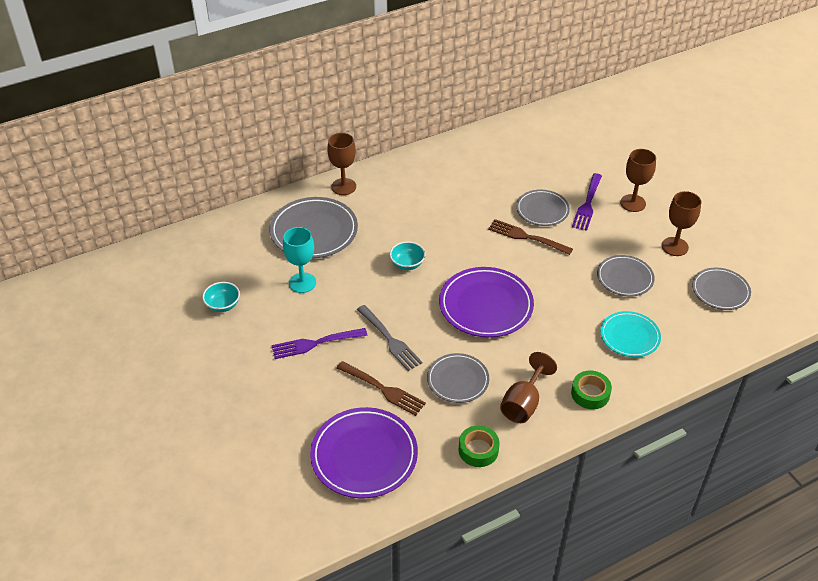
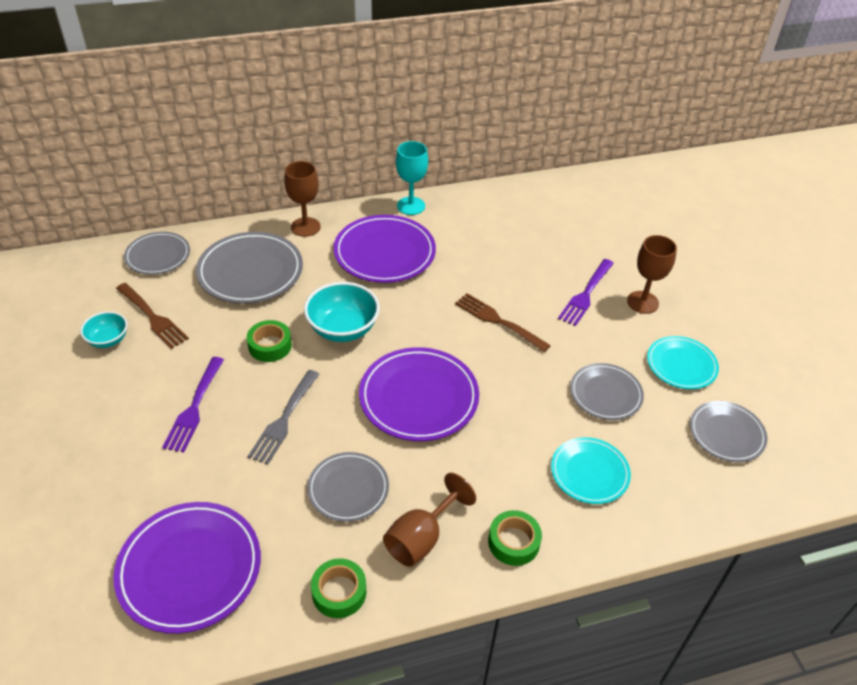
camera: 10 degrees right, 0 degrees up
purple fork [271,328,368,359] -> purple fork turned 75 degrees counterclockwise [162,357,224,453]
turquoise goblet [283,227,316,293] -> turquoise goblet moved to [396,141,428,215]
brown fork [337,361,426,416] -> brown fork moved to [116,283,189,349]
grey fork [357,305,422,371] -> grey fork turned 45 degrees clockwise [248,370,319,465]
turquoise bowl [390,241,425,270] -> turquoise bowl [304,282,380,342], size x1.69
grey plate [516,190,570,226] -> grey plate moved to [124,232,190,275]
brown goblet [662,191,701,256] -> turquoise plate [647,336,719,389]
none -> green tape [247,320,292,362]
none -> purple plate [334,215,436,283]

